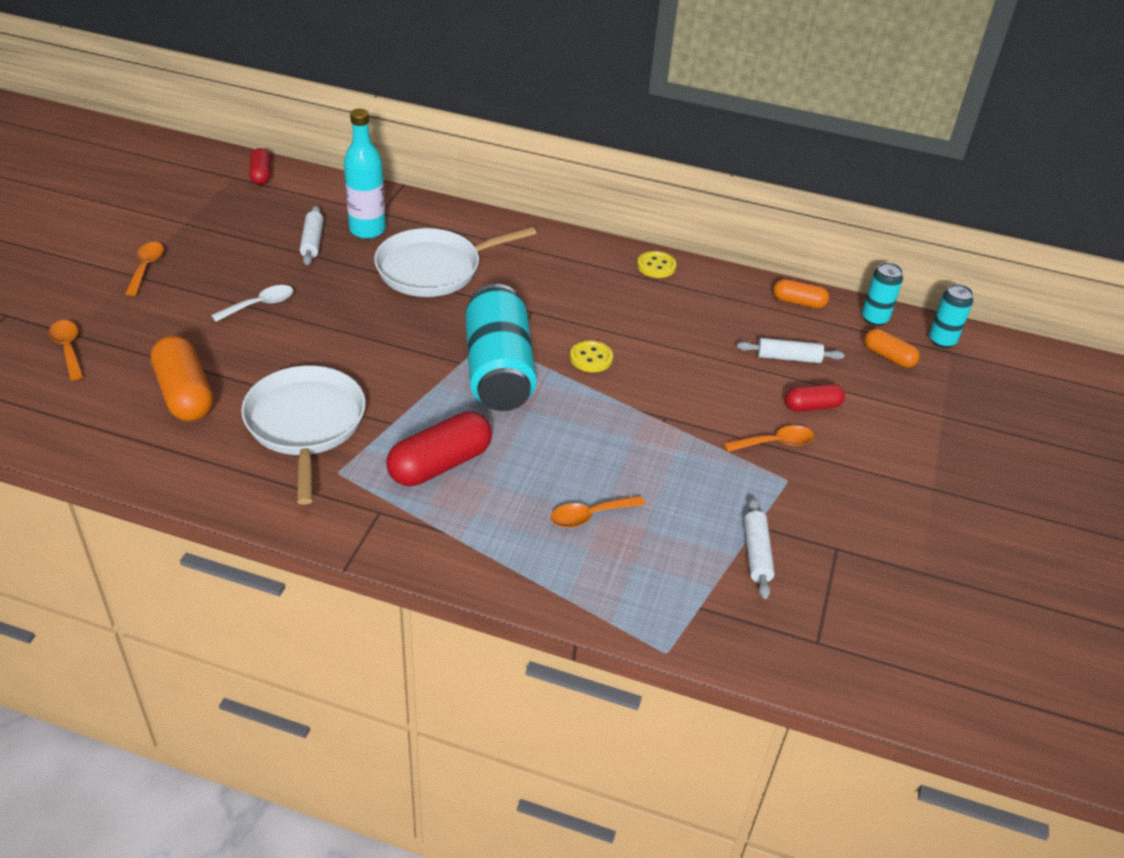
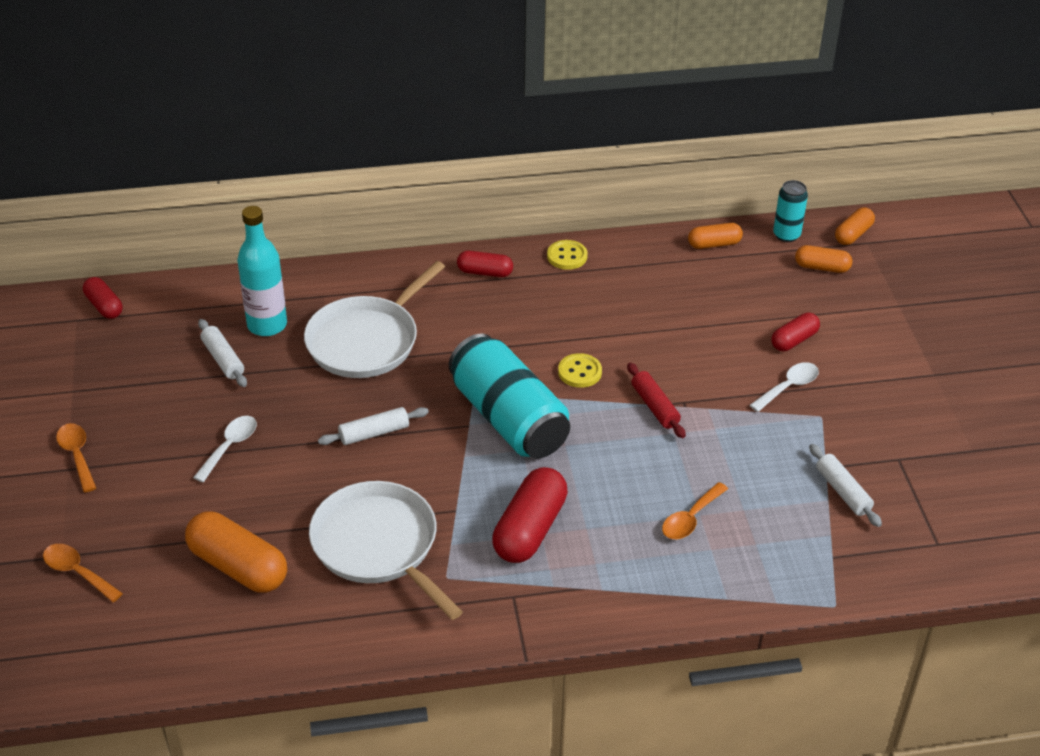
camera: 25 degrees left, 0 degrees up
orange spoon [724,425,814,452] -> white spoon [749,362,819,412]
white rolling pin [737,338,845,363] -> white rolling pin moved to [318,407,429,445]
turquoise can [929,284,973,348] -> orange capsule [835,207,875,245]
none -> red capsule [457,251,513,277]
none -> red rolling pin [627,363,686,438]

